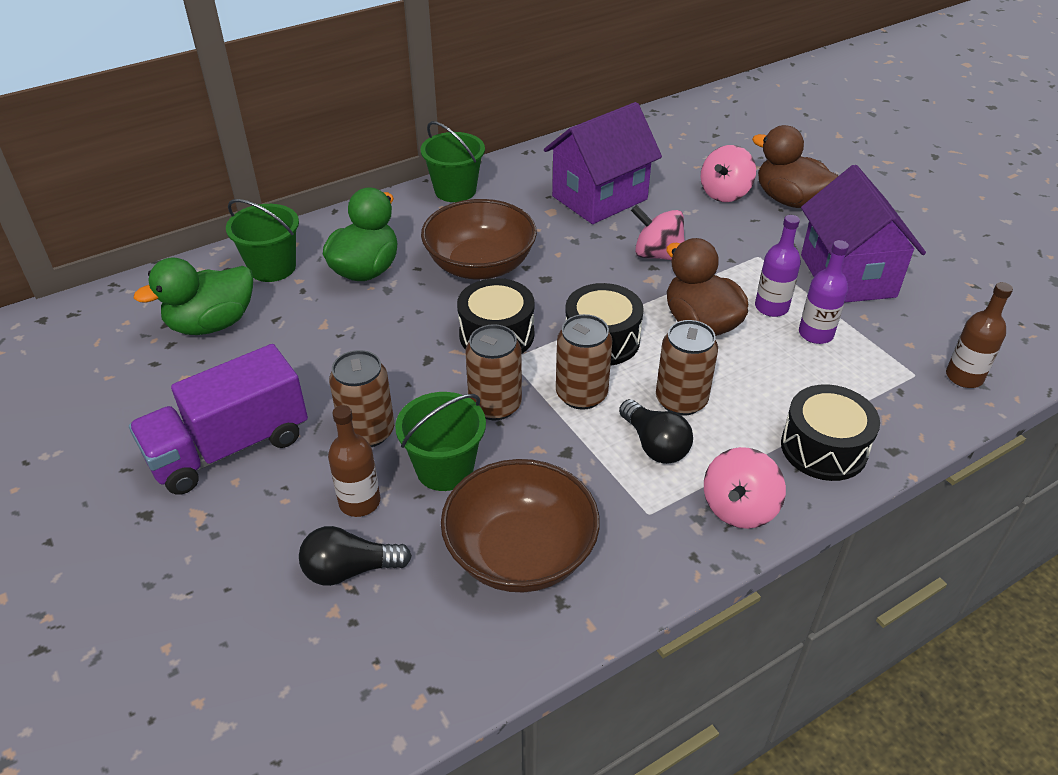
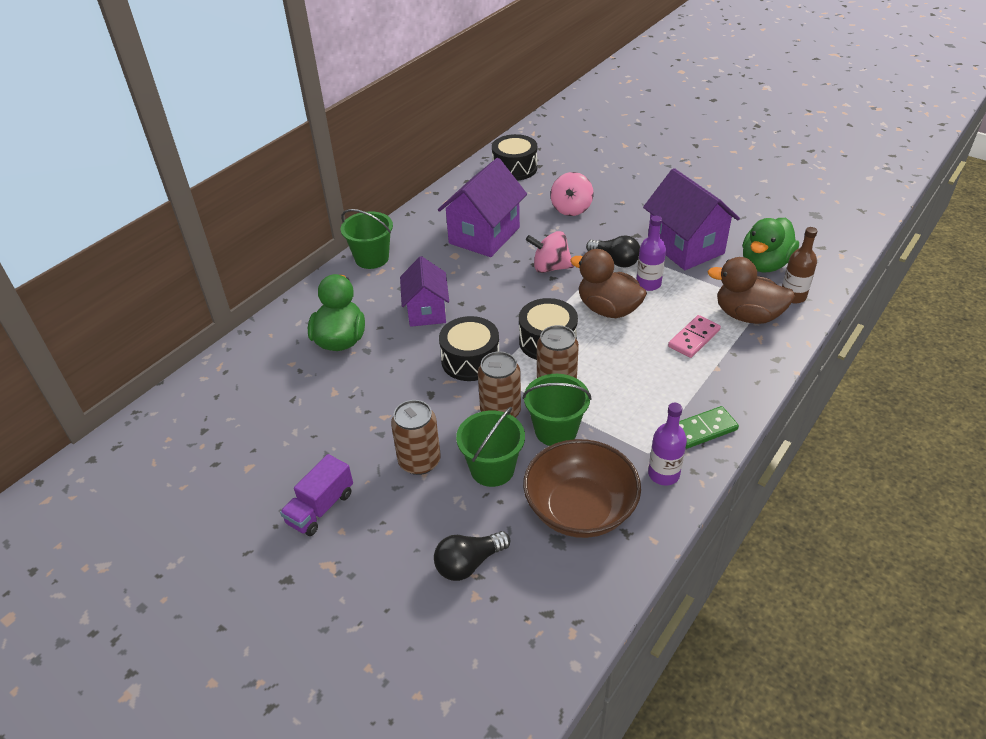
camera: 20 degrees left, 0 degrees up
purple truck [129,344,308,495] -> purple truck [280,454,353,536], size x0.59
green duck [134,257,253,335] -> green duck moved to [743,218,799,272]
green bucket [226,199,299,282] -> green bucket moved to [523,374,592,446]
brown bottle [328,405,380,517] -> none
brown bowl [421,199,537,280] -> purple house [400,256,449,327]
black light bulb [619,399,693,464] -> black light bulb moved to [586,235,640,268]
brown can [656,320,718,416] -> none
pink spinning top [704,447,786,529] -> green domino [679,406,739,449]
brown duck [752,125,838,208] -> brown duck moved to [707,257,795,324]
black drum [781,384,880,481] -> black drum moved to [492,134,537,181]
purple bottle [799,240,849,344] -> purple bottle moved to [648,403,687,486]
none -> pink domino [668,315,721,358]

